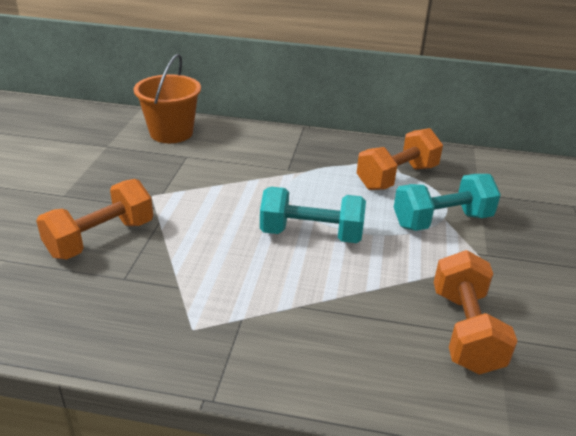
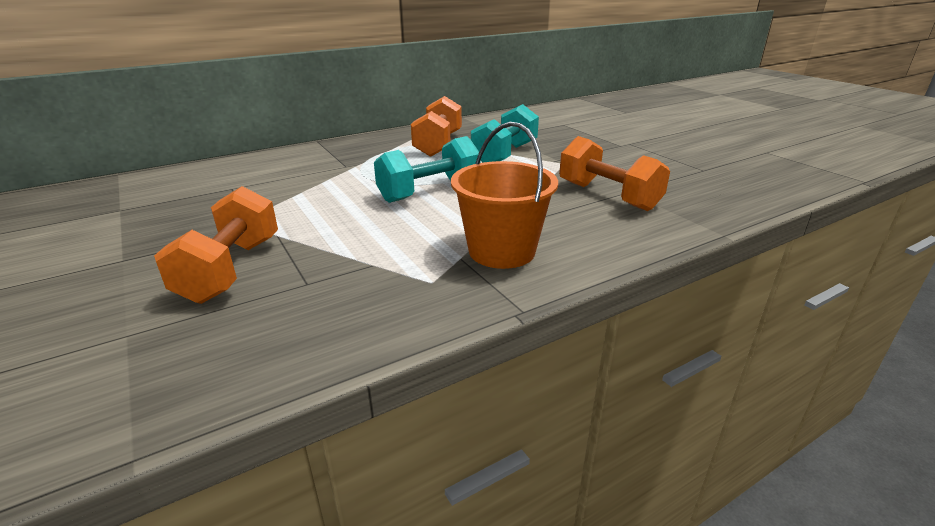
camera: 40 degrees left, 5 degrees down
orange bucket [134,54,201,143] -> orange bucket moved to [451,122,558,269]

